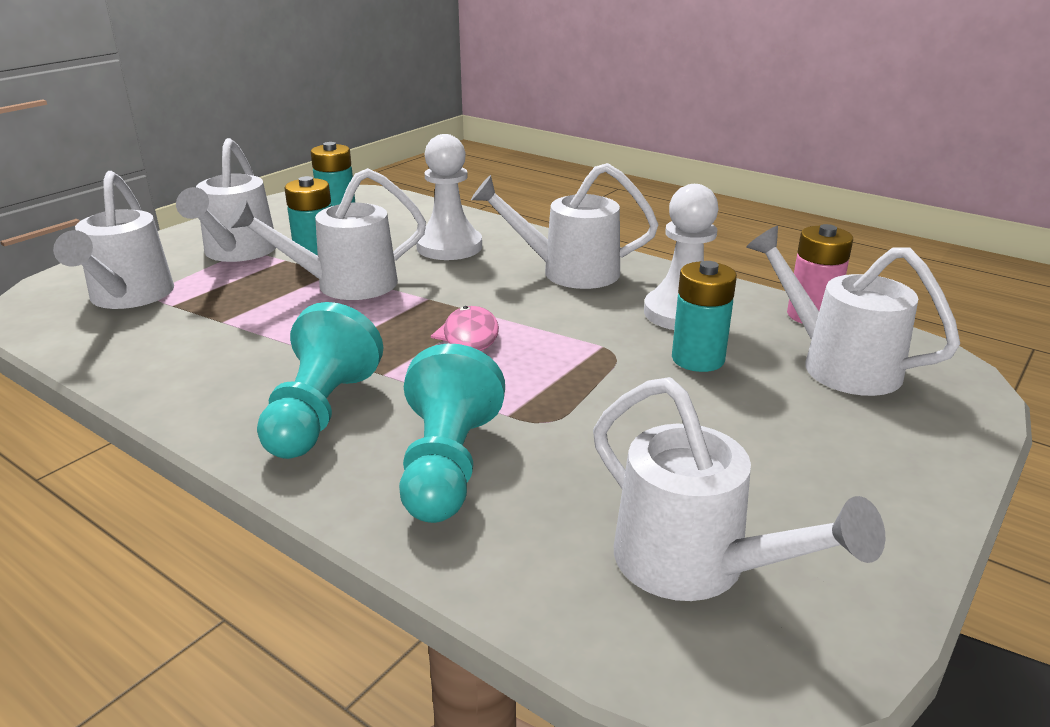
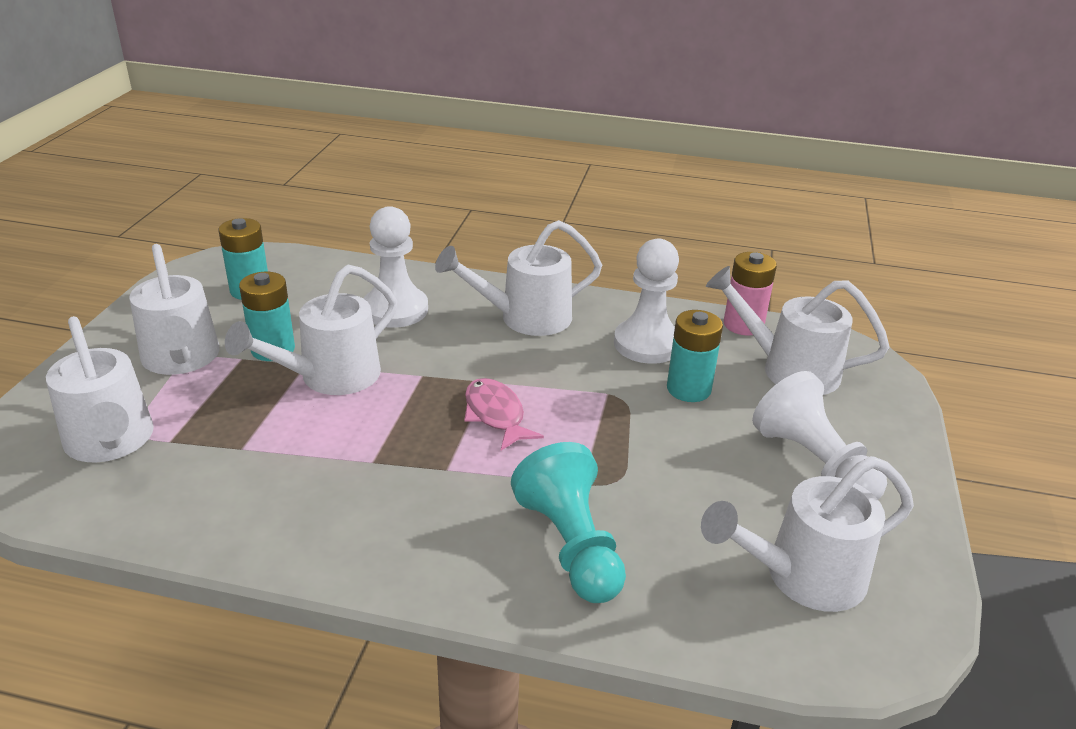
camera: 25 degrees left, 5 degrees up
turquoise pawn [257,302,383,459] -> none
white watering can [593,377,885,601] -> white watering can turned 135 degrees clockwise [701,456,914,612]
none -> white pawn [752,371,887,500]

